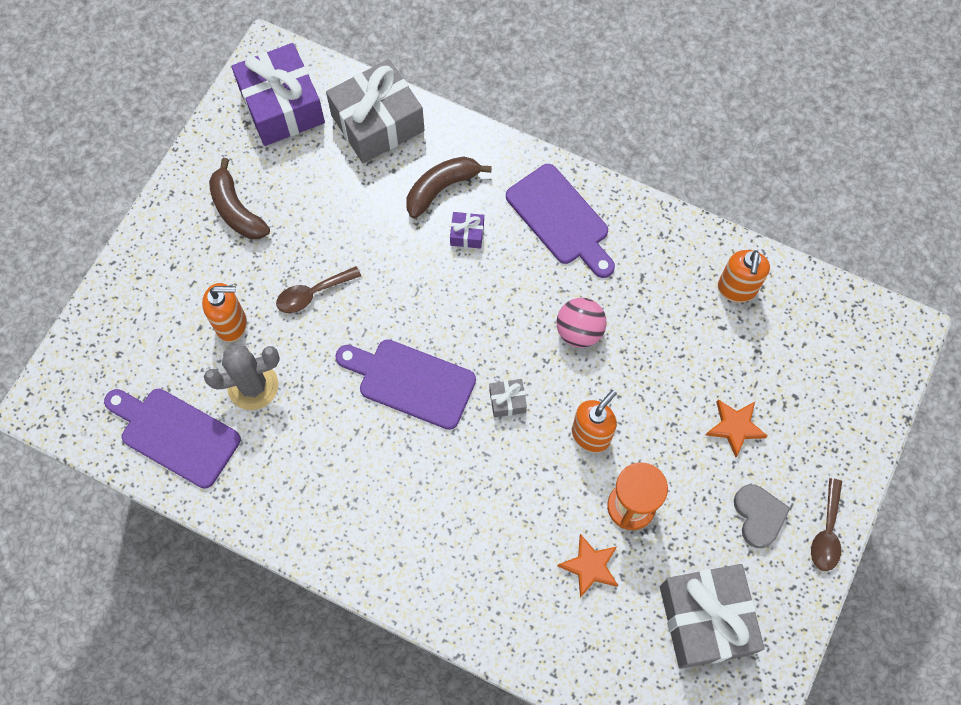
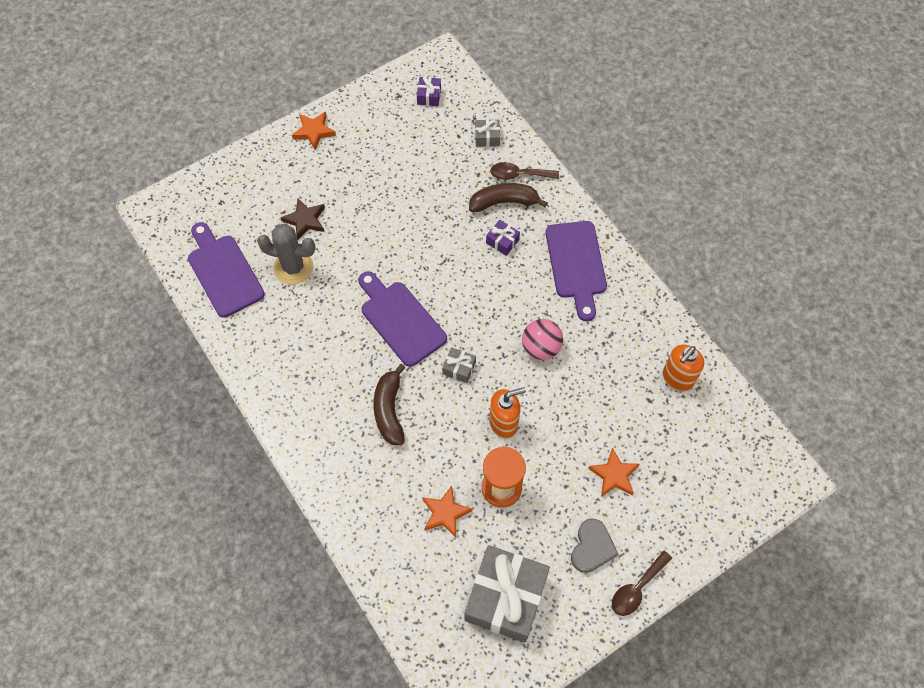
camera: 30 degrees right, 5 degrees down
orange soap dispenser [202,283,247,342] -> brown star [281,198,325,240]
brown banana [209,158,270,239] -> brown banana moved to [373,364,405,445]
purple gift [231,43,325,146] -> purple gift [417,76,441,106], size x0.42
brown spoon [276,266,361,313] -> brown spoon moved to [490,162,559,180]
grey gift [326,59,424,163] -> grey gift [475,119,500,147], size x0.42
none -> orange star [292,111,336,150]

